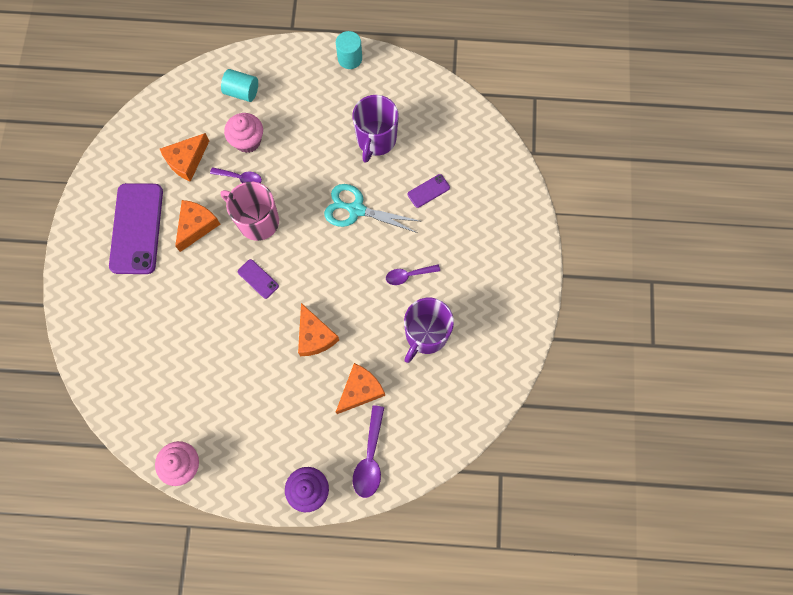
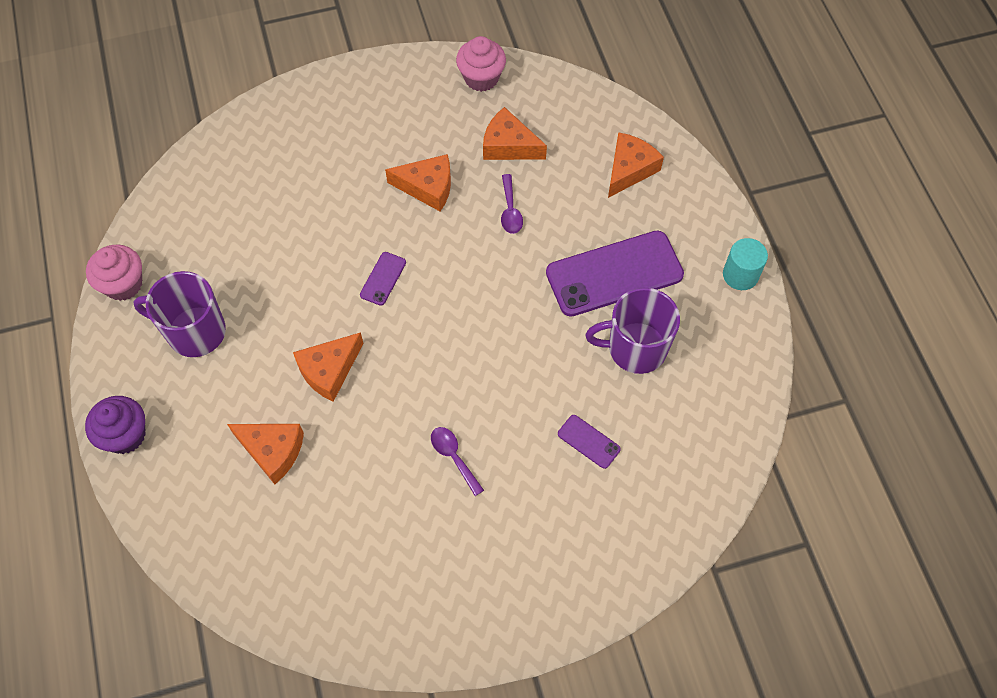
camera: 70 degrees right, 10 degrees down
purple phone [109,183,163,274] -> purple phone moved to [546,231,684,317]
pink mug [220,182,279,241] -> none
turquoise cylinder [221,69,258,102] -> orange cheese [608,132,664,198]
pink cupcake [224,113,263,153] -> pink cupcake moved to [456,36,506,92]
turquoise scissors [324,184,419,233] -> none
purple spoon [353,405,385,498] -> none
purple mug [404,298,454,363] -> purple mug moved to [133,271,226,357]

